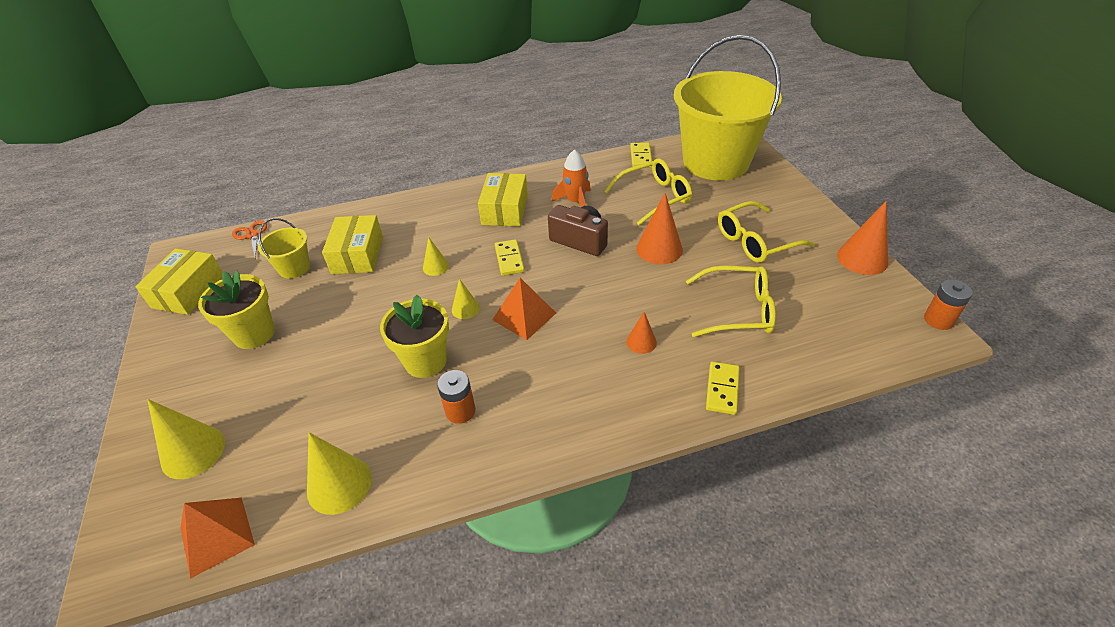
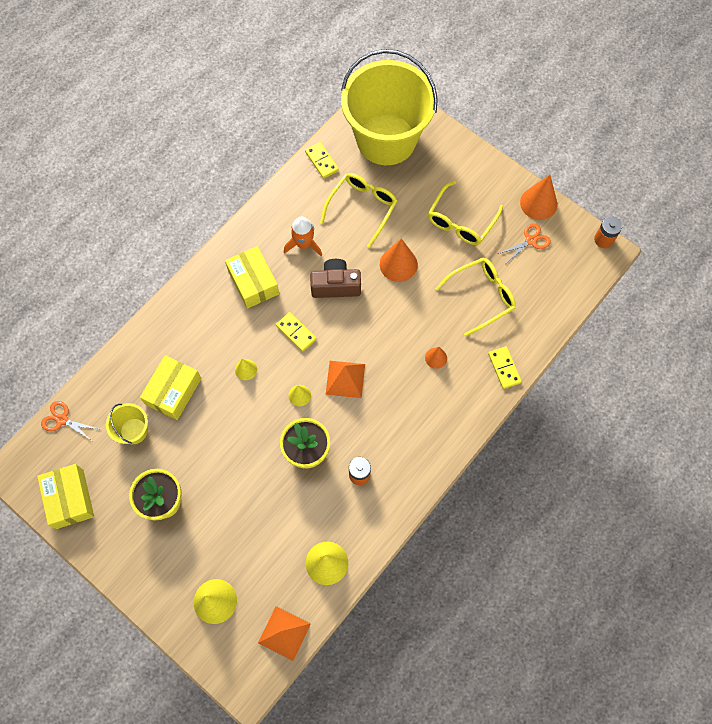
camera: 35 degrees left, 25 degrees up
yellow box [322,215,383,274] -> yellow box turned 60 degrees clockwise [140,355,201,420]
none -> orange scissors [498,223,551,262]

